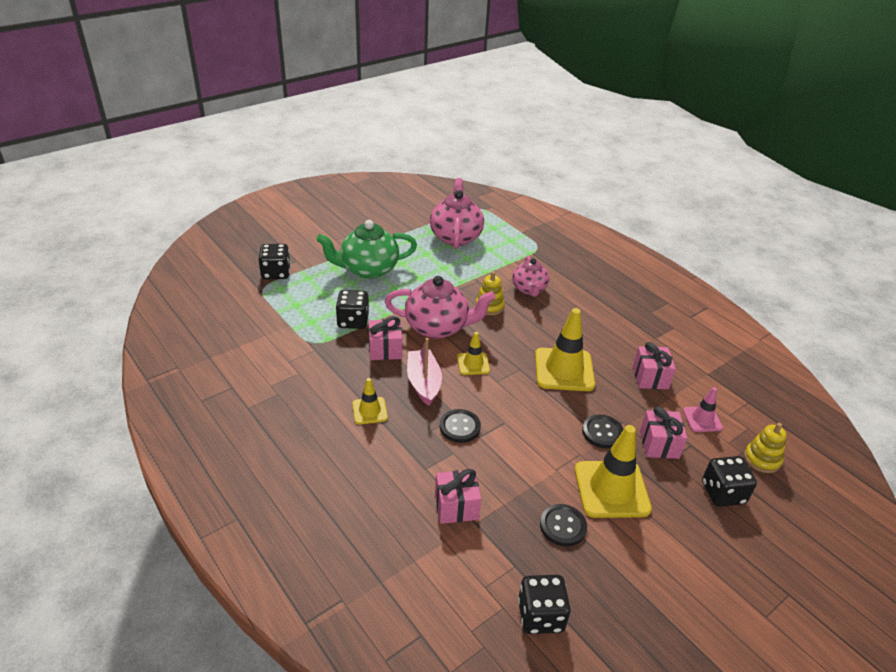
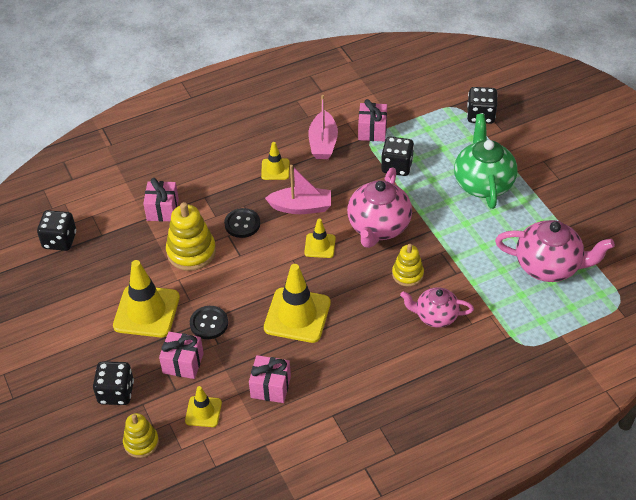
camera: 105 degrees right, 10 degrees up
pink gift [369,316,402,360] -> pink gift moved to [358,99,387,141]
black button [540,504,587,547] -> none
pink traffic cone [683,387,723,432] -> yellow traffic cone [185,386,222,427]
none -> yellow stacking toy [166,202,216,271]
none -> pink boat [308,95,338,159]

